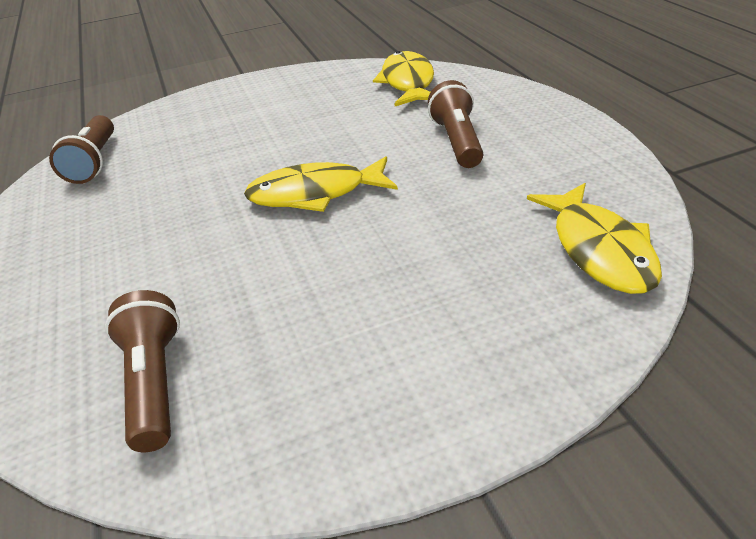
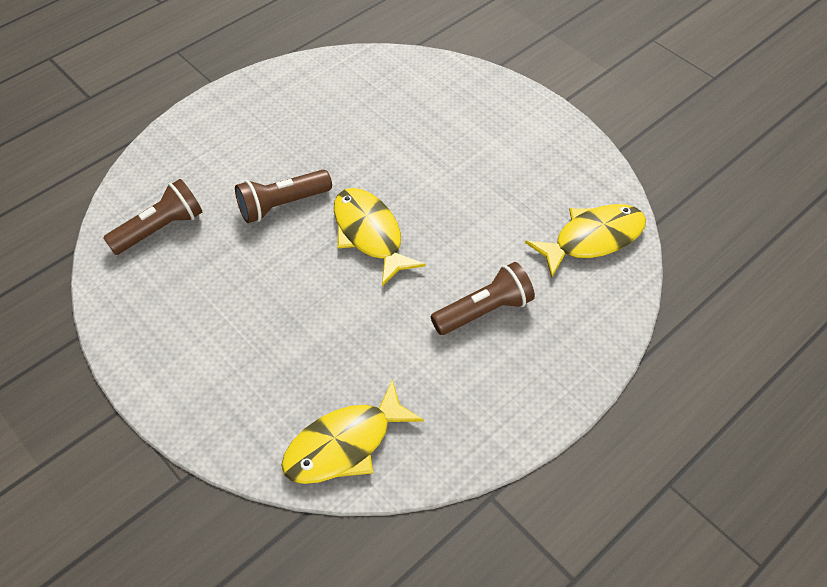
camera: 65 degrees right, 15 degrees up
brown flashlight [49,115,114,184] -> brown flashlight moved to [235,170,332,223]

